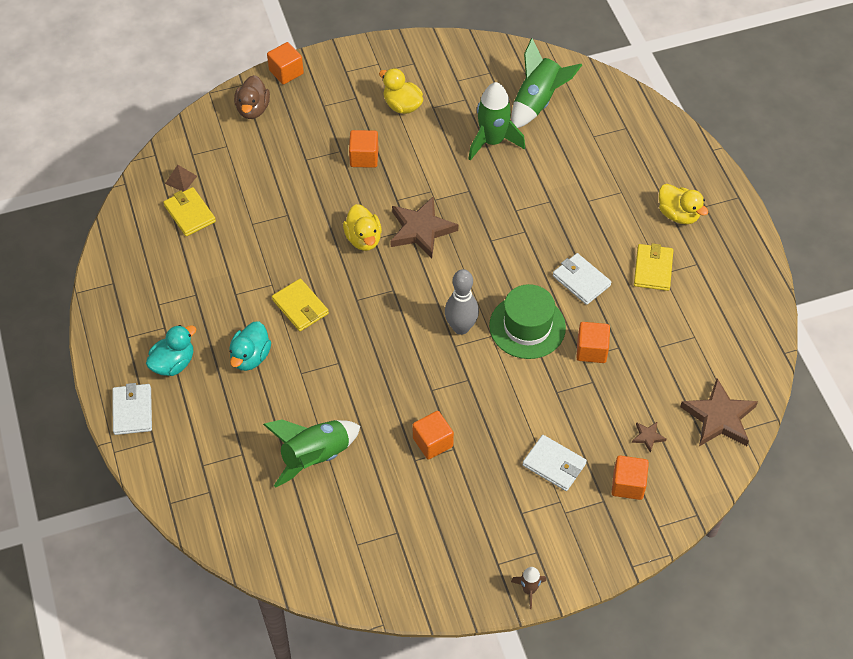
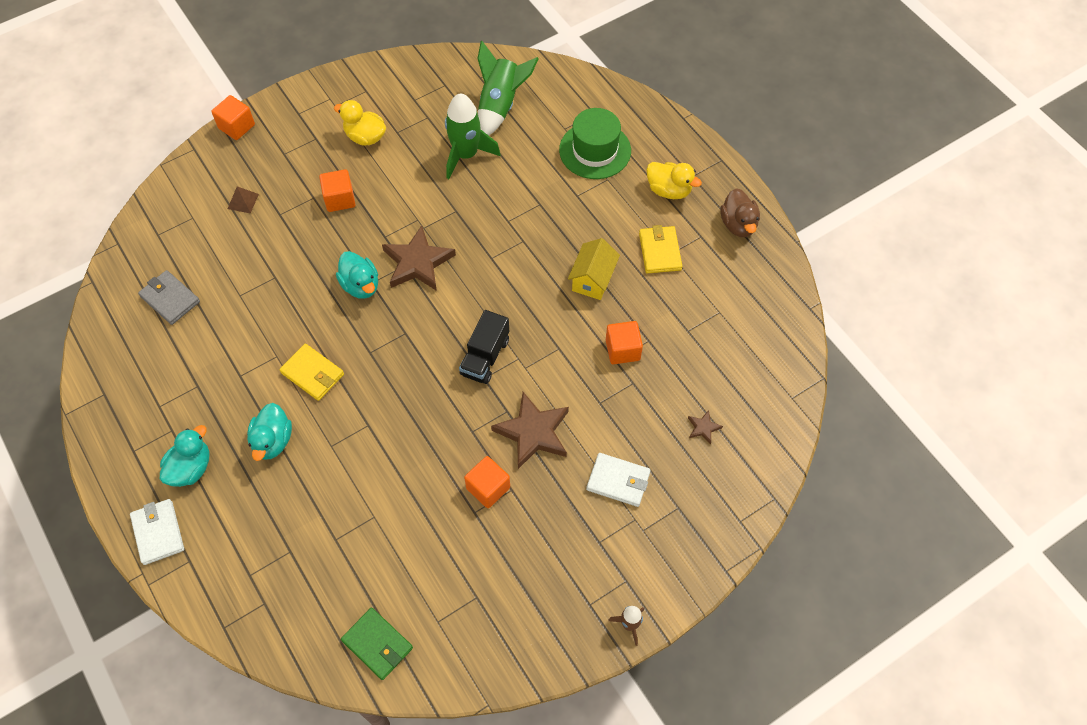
camera: 15 degrees left, 5 degrees up
yellow wallet [163,187,216,236] -> grey wallet [138,270,200,325]
brown pyramid [165,165,197,192] -> brown pyramid moved to [228,186,259,213]
brown duck [234,75,270,119] -> brown duck moved to [720,188,760,237]
green rocket [263,420,360,488] -> none
yellow duck [343,204,382,251] -> turquoise duck [336,251,378,299]
grey bowling pin [445,269,479,335] -> black truck [459,310,509,384]
green hat [489,284,566,359] -> green hat moved to [559,108,631,179]
white wallet [553,253,612,305] -> yellow house [568,238,620,300]
orange cube [612,456,649,500] -> none
brown star [680,378,758,446] -> brown star moved to [491,392,569,469]
none -> green wallet [341,608,413,680]

